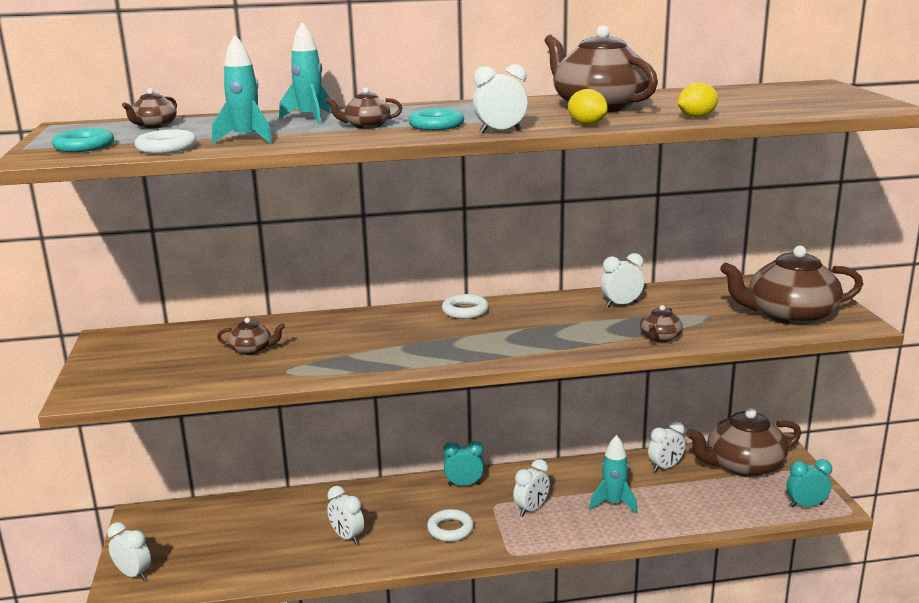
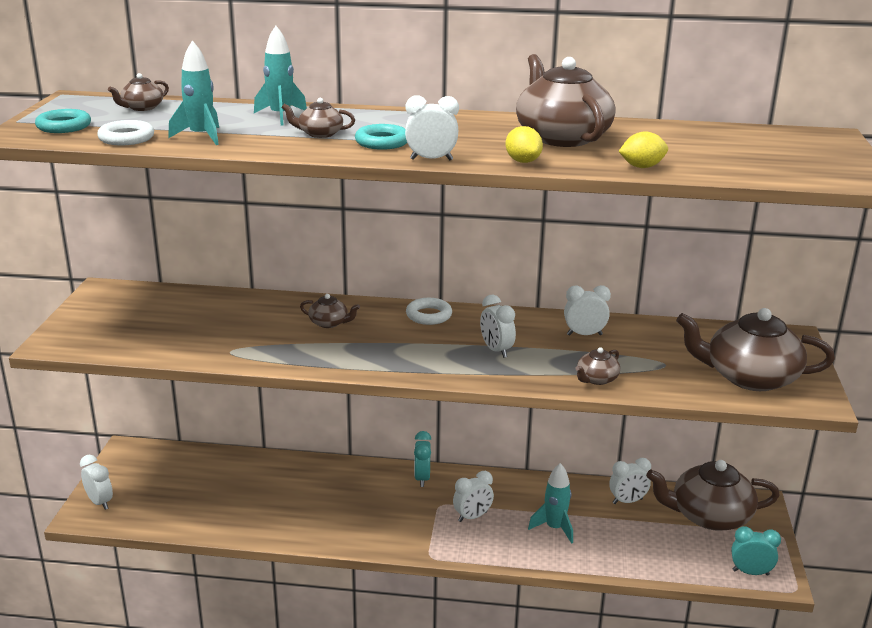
camera: 15 degrees right, 5 degrees up
brown teapot [217,318,285,355] -> brown teapot moved to [300,294,360,328]
white clock [327,486,364,544] -> white clock moved to [480,295,516,358]
white ring [427,509,474,542] -> none
turquoise clock [443,441,484,486] -> turquoise clock turned 105 degrees counterclockwise [414,431,431,487]

